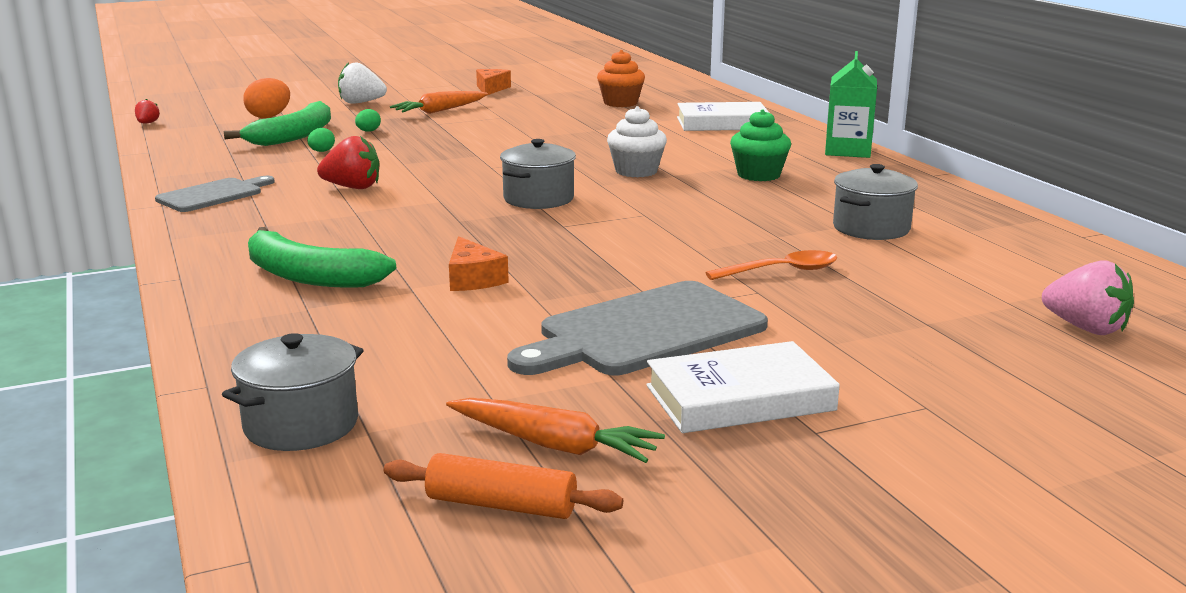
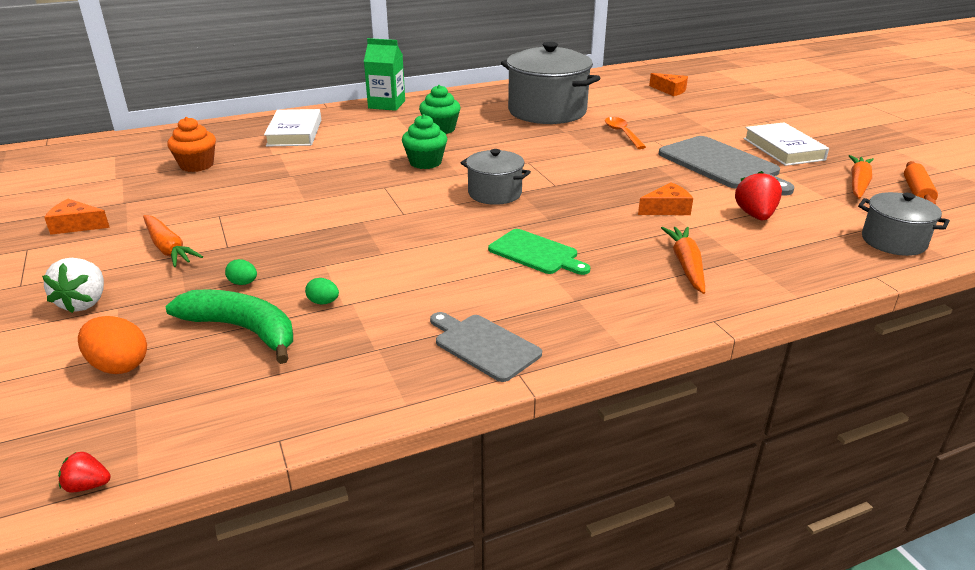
camera: 90 degrees left, 10 degrees up
green banana [248,227,396,288] -> orange carrot [661,227,705,294]
red strawberry [317,136,380,189] -> red strawberry moved to [735,171,782,220]
white cupcake [607,106,667,177] -> green cupcake [402,114,447,169]
grey pot [833,164,918,240] -> grey pot [501,42,600,124], size x1.85
pink strawberry [1042,260,1134,335] -> orange cheese [649,73,688,96]
none -> green cutting board [488,229,590,275]

